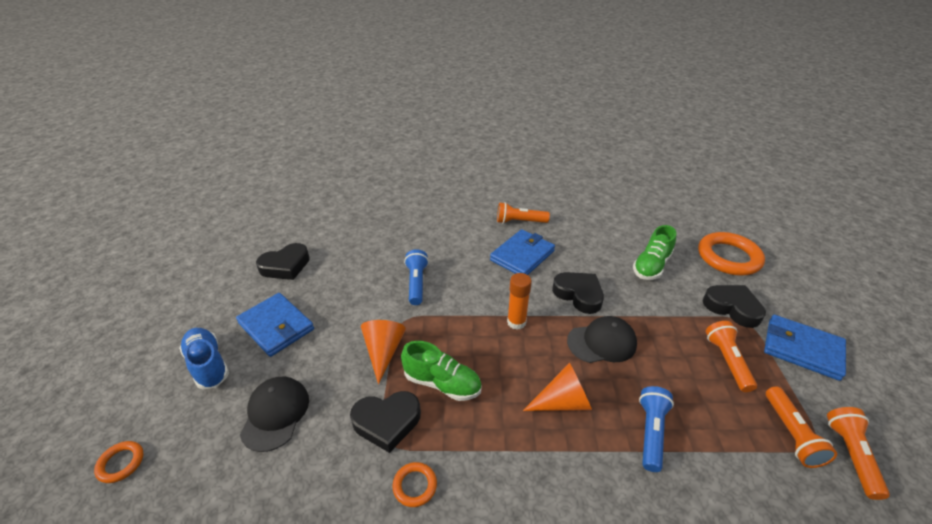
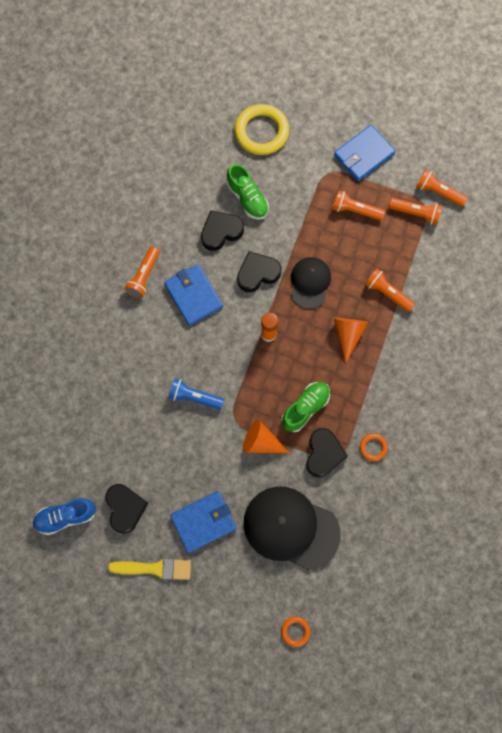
camera: 70 degrees left, 35 degrees up
blue shoe [179,328,229,390] -> blue shoe moved to [32,498,96,535]
black cap [240,376,309,452] -> black cap [244,486,341,570], size x1.71
blue flashlight [639,386,674,472] -> orange flashlight [365,269,415,312]
orange ring [698,232,765,276] -> yellow ring [234,104,289,155]
black heart [703,285,766,328] -> black heart moved to [201,210,244,251]
none -> yellow brush [108,559,191,580]

